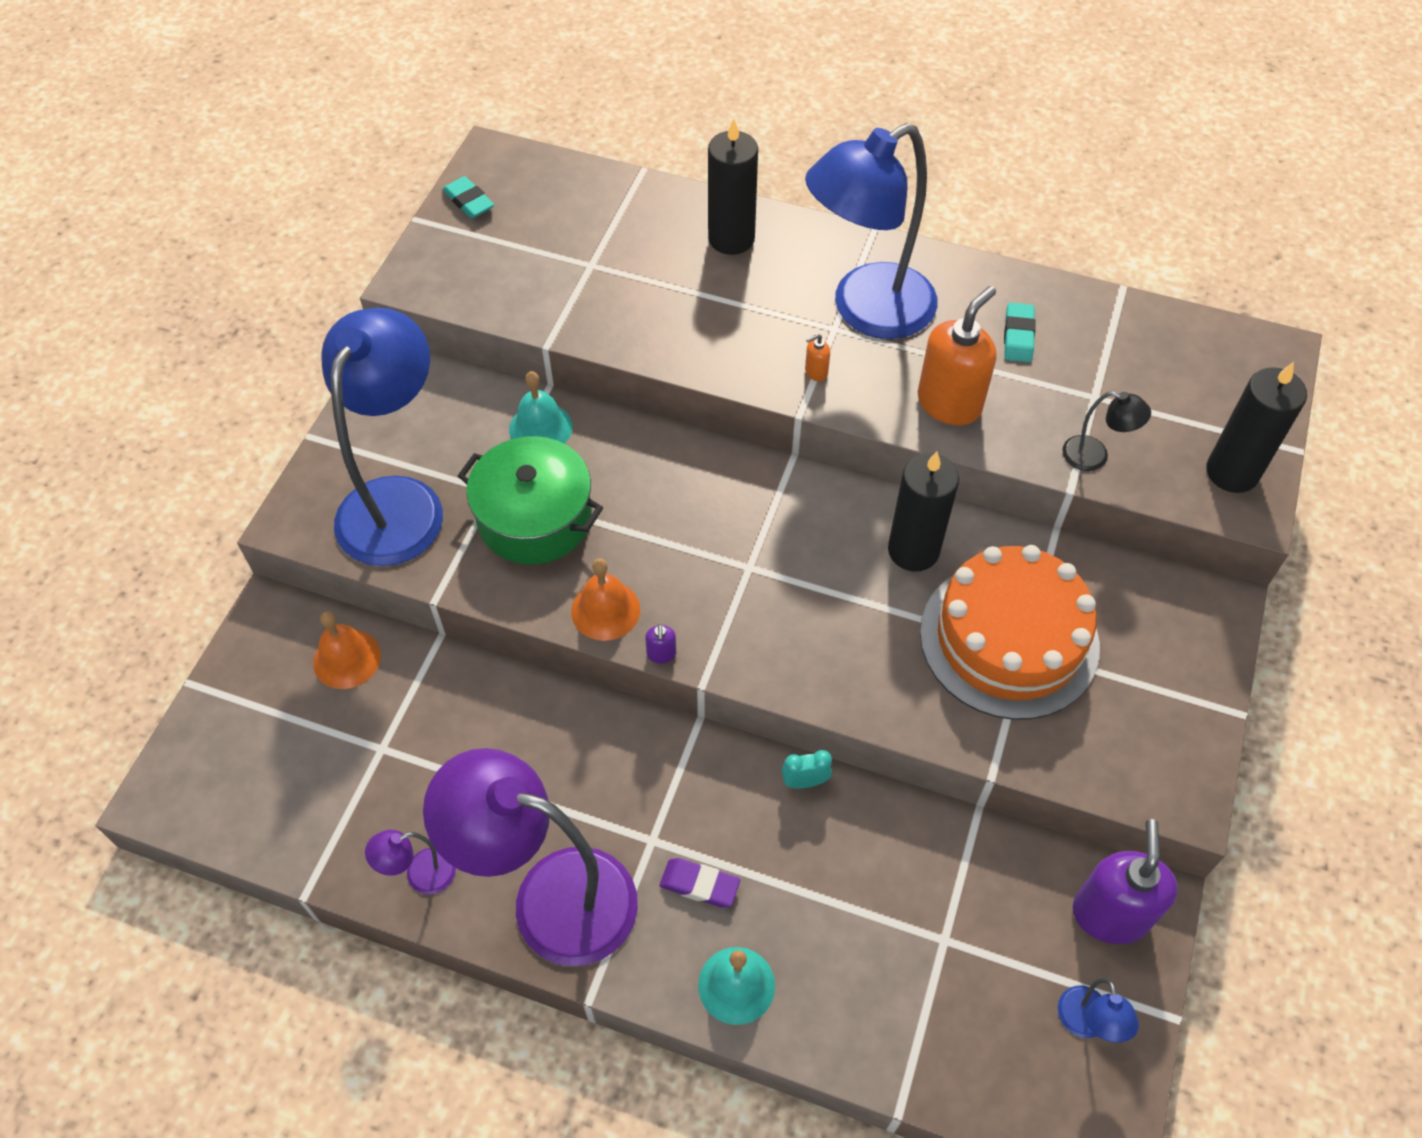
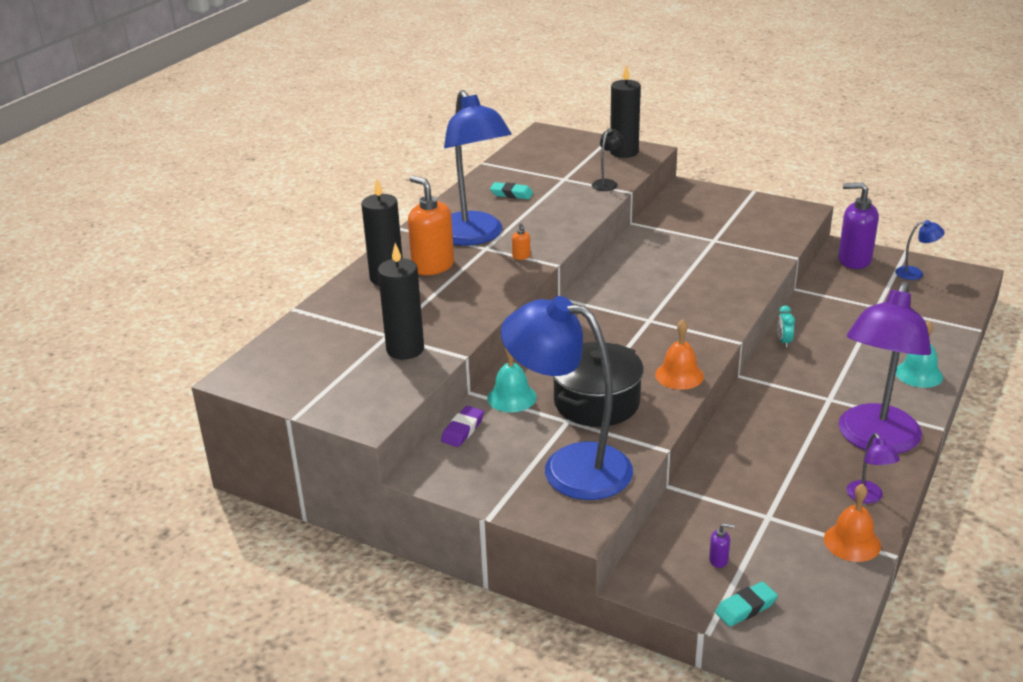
camera: 80 degrees left, 25 degrees down
orange bell [313,611,381,689] -> orange bell moved to [824,484,881,562]
turquoise eraser [442,176,494,218] -> turquoise eraser moved to [715,582,778,627]
green pot [458,436,603,565] -> black pot [553,342,644,427]
purple soap dispenser [645,624,676,664] -> purple soap dispenser moved to [709,523,735,568]
purple eraser [660,858,740,908] -> purple eraser moved to [441,406,484,447]
black candle [888,451,959,572] -> black candle moved to [378,243,424,360]
orange soap dispenser [918,286,997,425] -> orange soap dispenser moved to [408,176,454,275]
orange cake [920,545,1100,720] -> none

